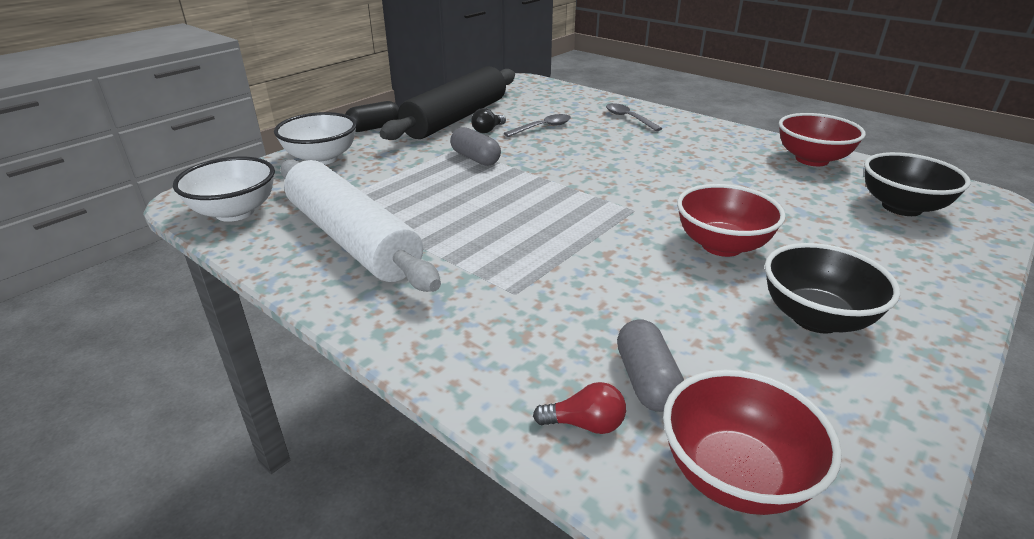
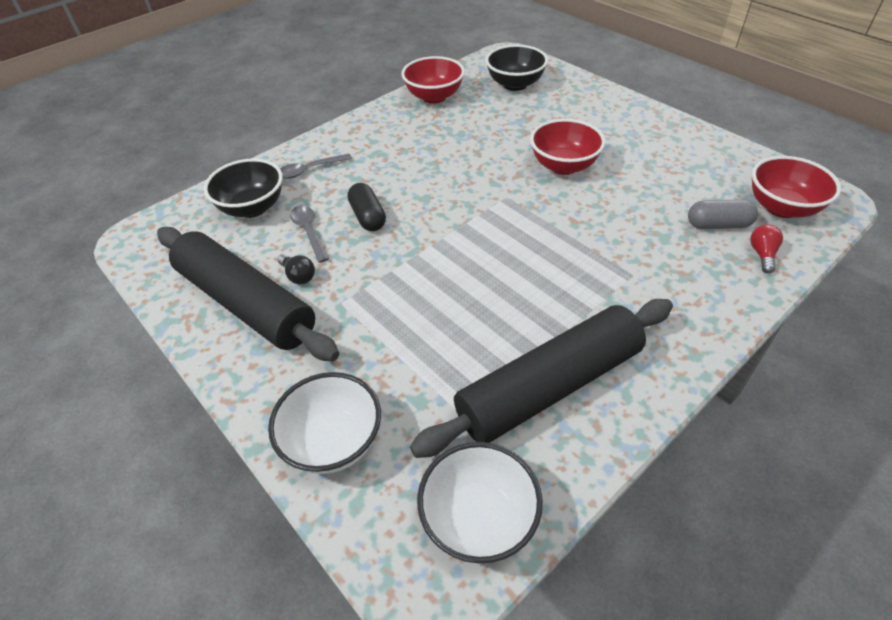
camera: 80 degrees left, 15 degrees up
white rolling pin [280,160,441,292] -> black rolling pin [410,299,673,458]
black capsule [345,101,399,132] -> black capsule moved to [348,183,386,231]
grey capsule [450,127,501,166] -> none
black bowl [765,243,900,334] -> black bowl moved to [204,158,283,218]

